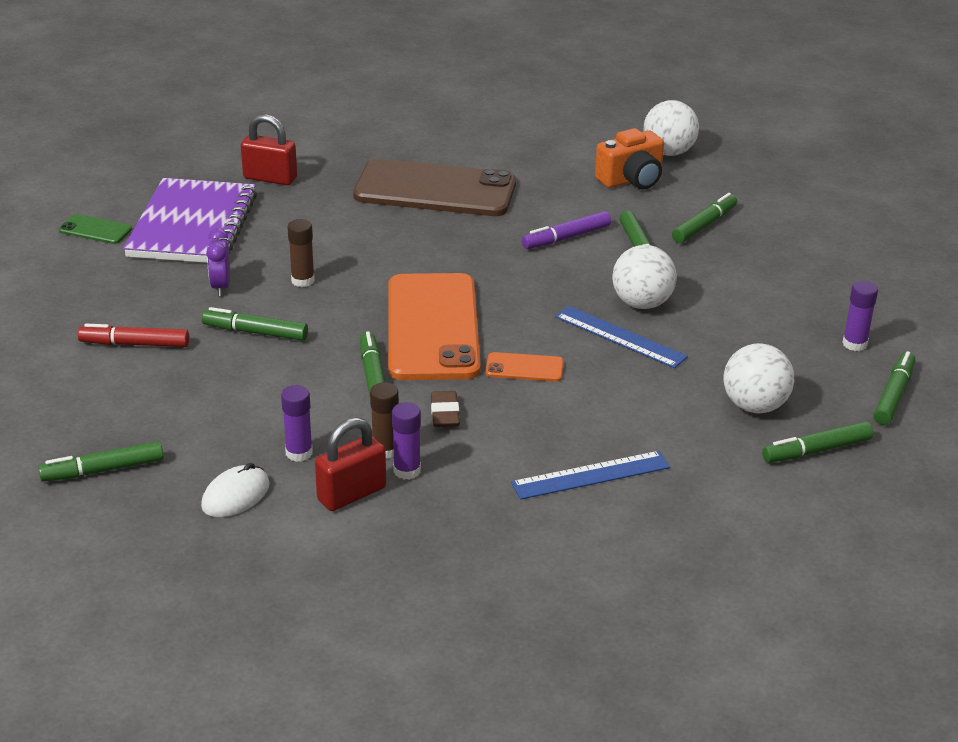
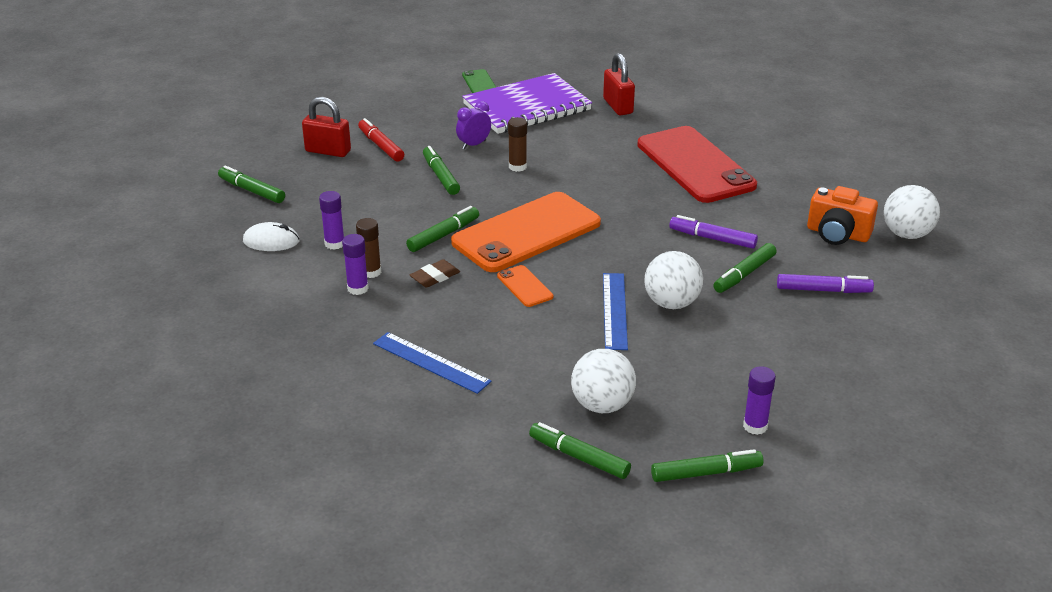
camera: 55 degrees right, 0 degrees up
red padlock [315,417,386,511] -> red padlock moved to [302,97,351,157]
brown phone [353,159,516,216] -> red phone [637,126,757,203]
green marker [672,193,737,243] -> purple marker [777,274,874,293]

